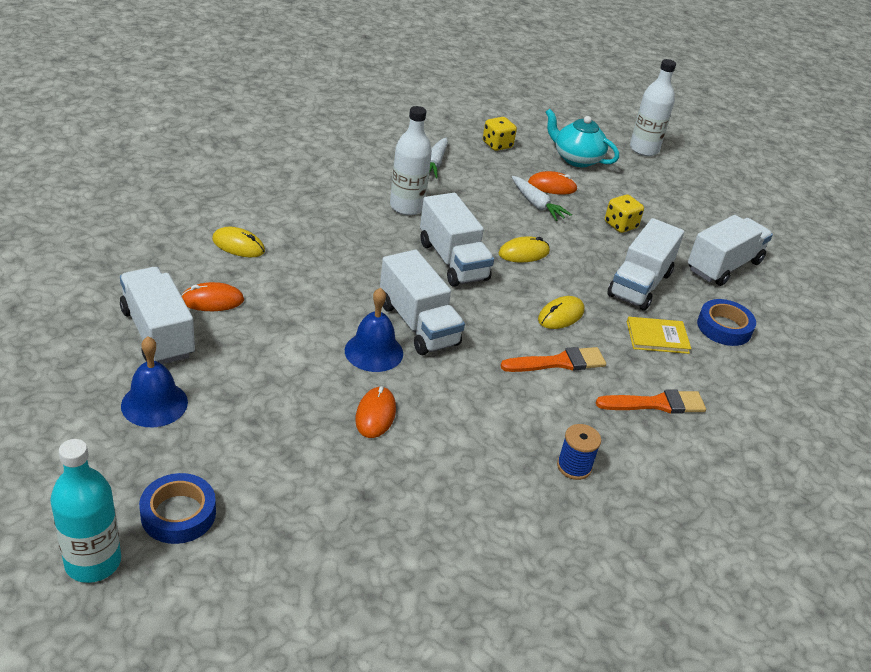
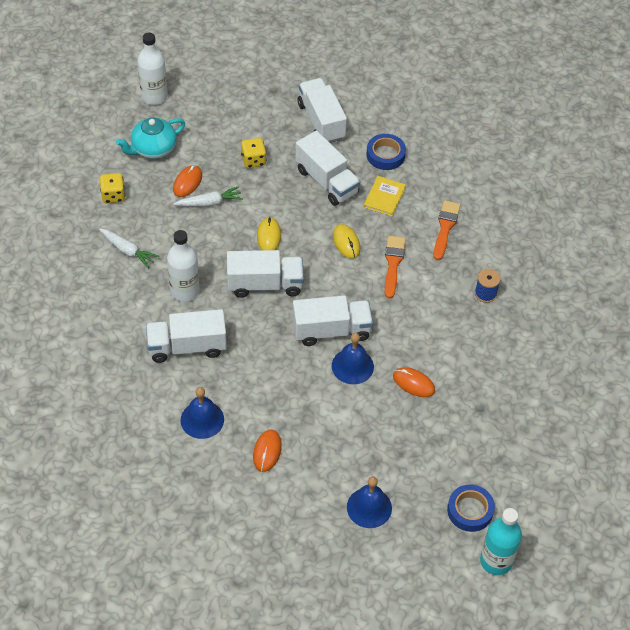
camera: 65 degrees left, 15 degrees up
white truck [120,267,195,364] -> white truck moved to [146,309,227,363]
yellow mouse [212,227,265,257] -> blue bell [181,387,224,439]

